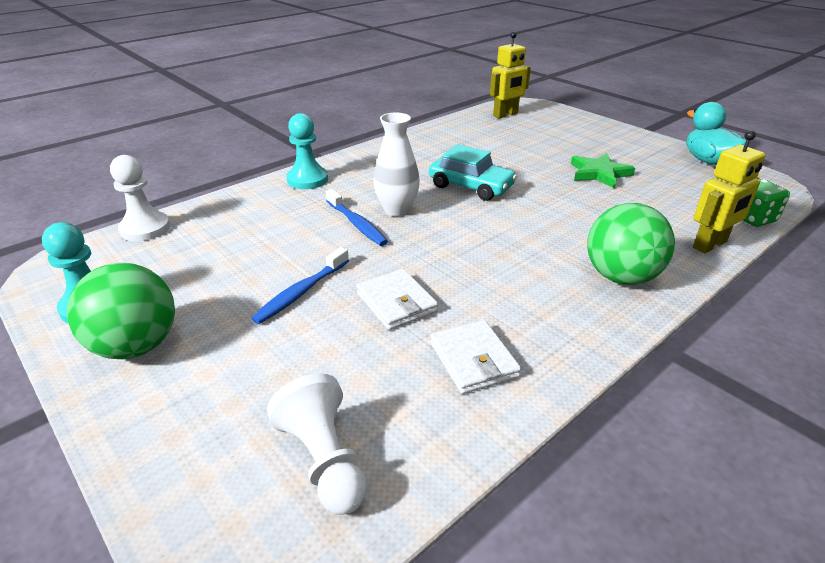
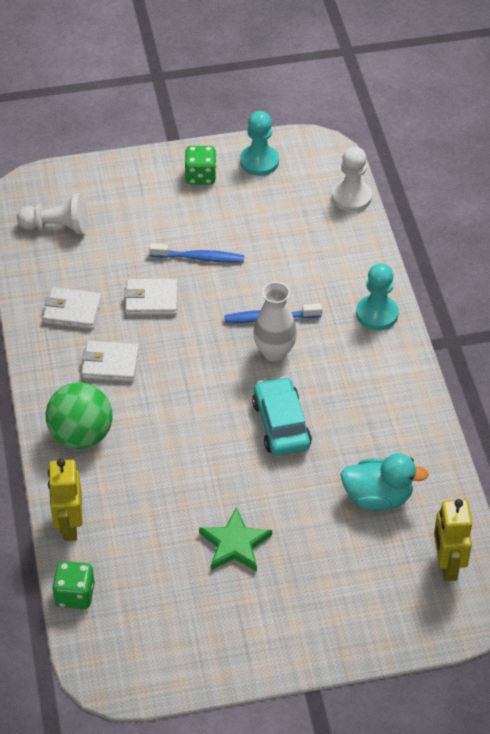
camera: 120 degrees right, 15 degrees up
green ball [67,263,175,359] -> green dice [185,146,217,184]
blue toothbrush [251,247,349,324] -> blue toothbrush turned 120 degrees clockwise [149,243,244,263]
turquoise car [429,144,517,201] -> turquoise car turned 105 degrees clockwise [252,376,312,456]
turquoise duck [686,102,749,165] -> turquoise duck moved to [341,453,429,511]
none -> white wallet [82,341,139,382]

